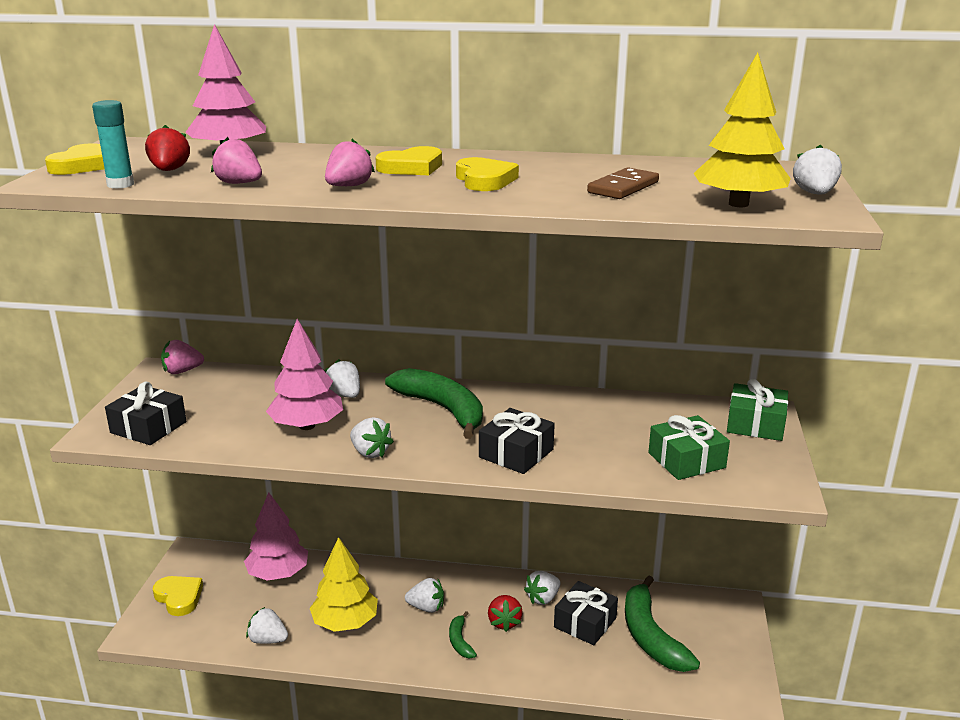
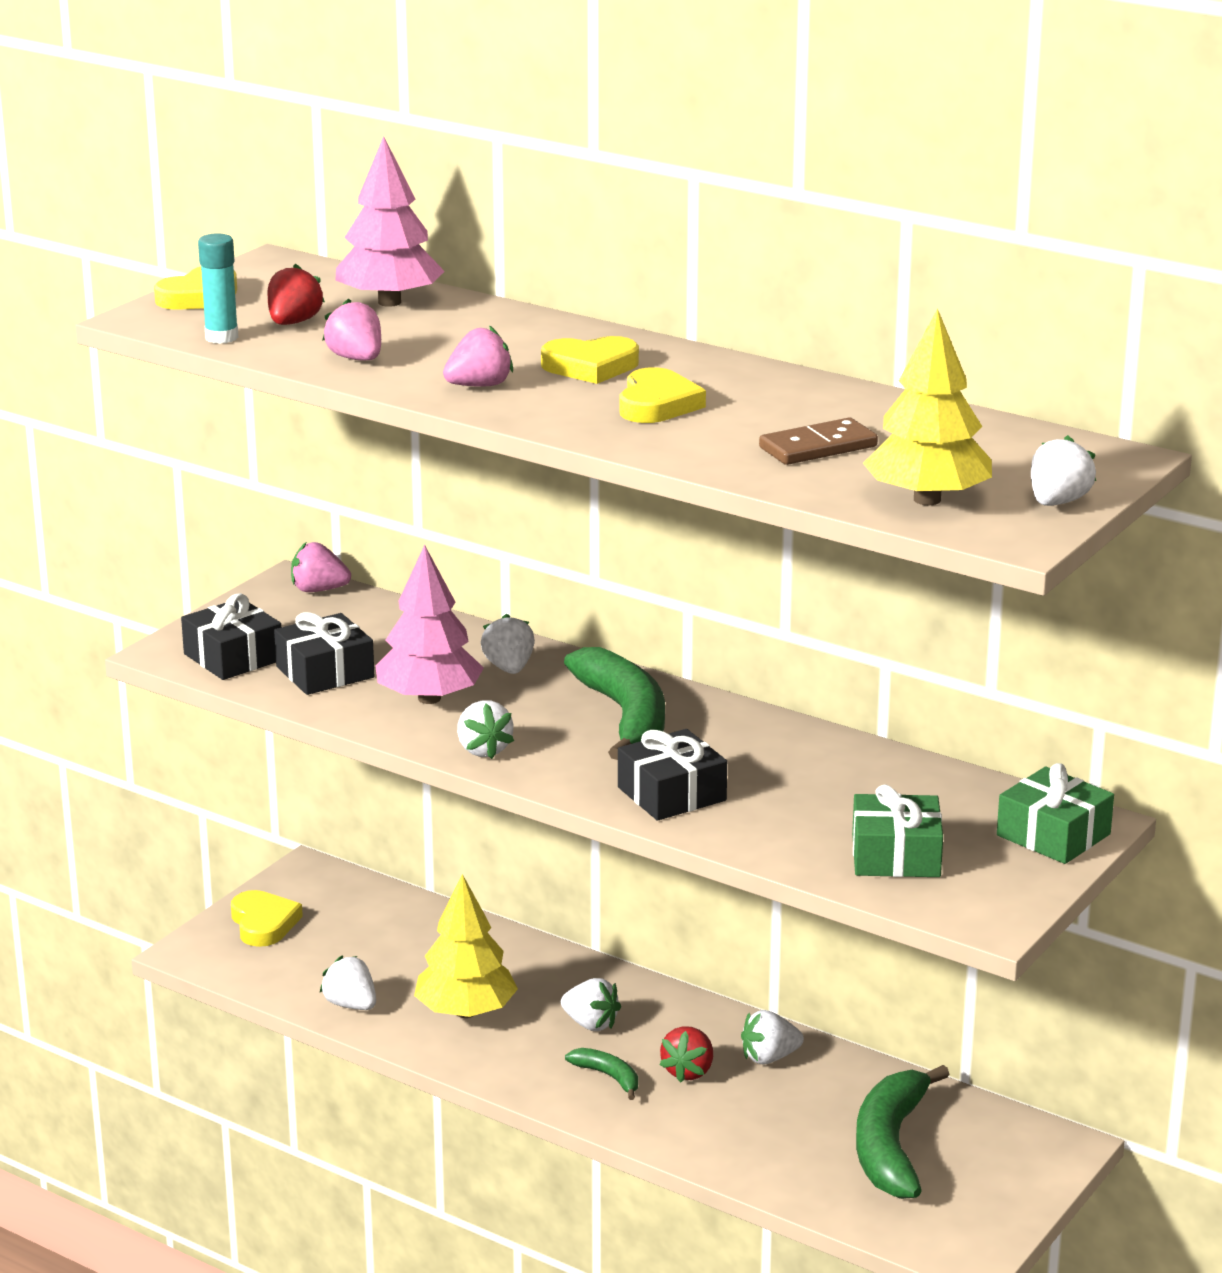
camera: 25 degrees right, 0 degrees up
pink tree [244,492,308,581] -> none
green banana [449,611,477,658] -> green banana turned 120 degrees clockwise [565,1048,638,1100]
black gift [554,581,618,645] -> black gift moved to [274,612,374,695]

